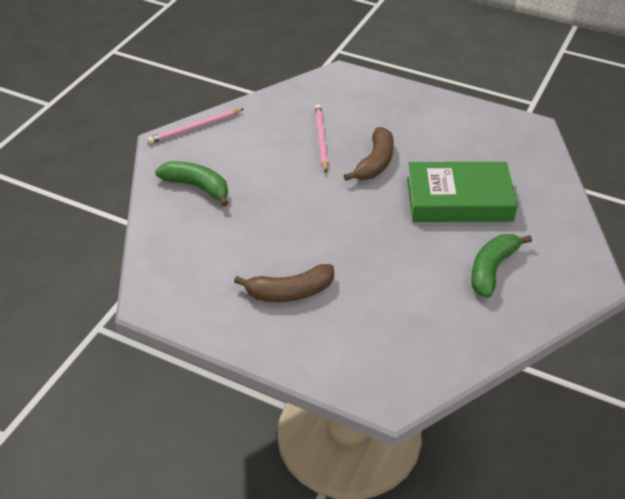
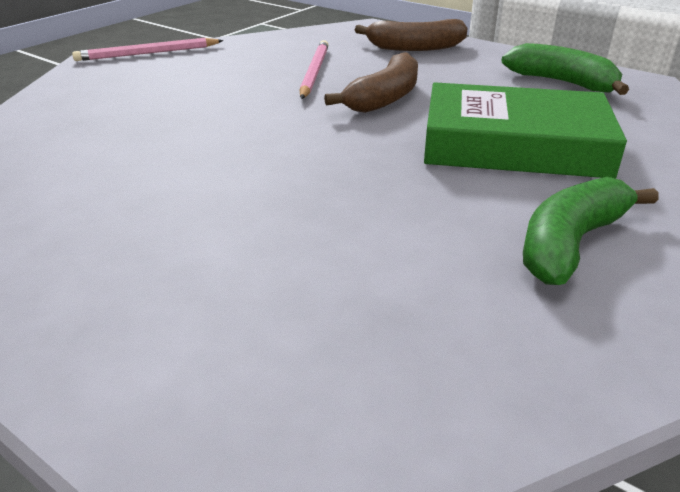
camera: 10 degrees right, 10 degrees down
green banana [155,161,228,207] -> green banana moved to [501,43,629,95]
brown banana [234,264,334,302] -> brown banana moved to [355,19,468,51]

